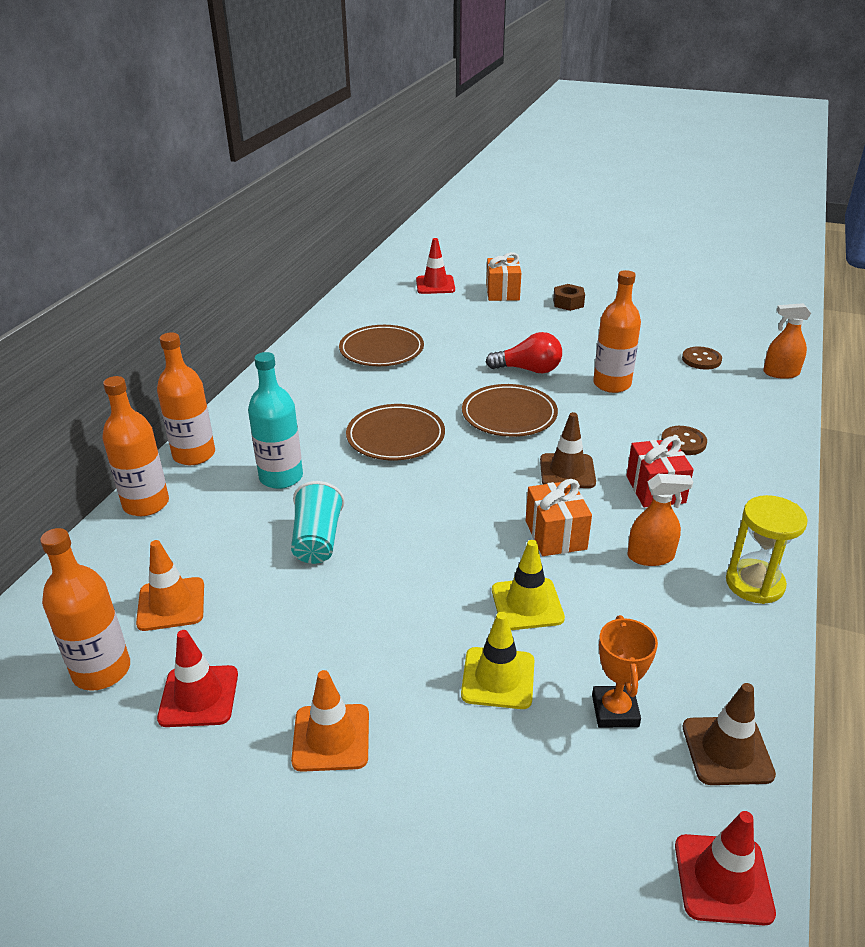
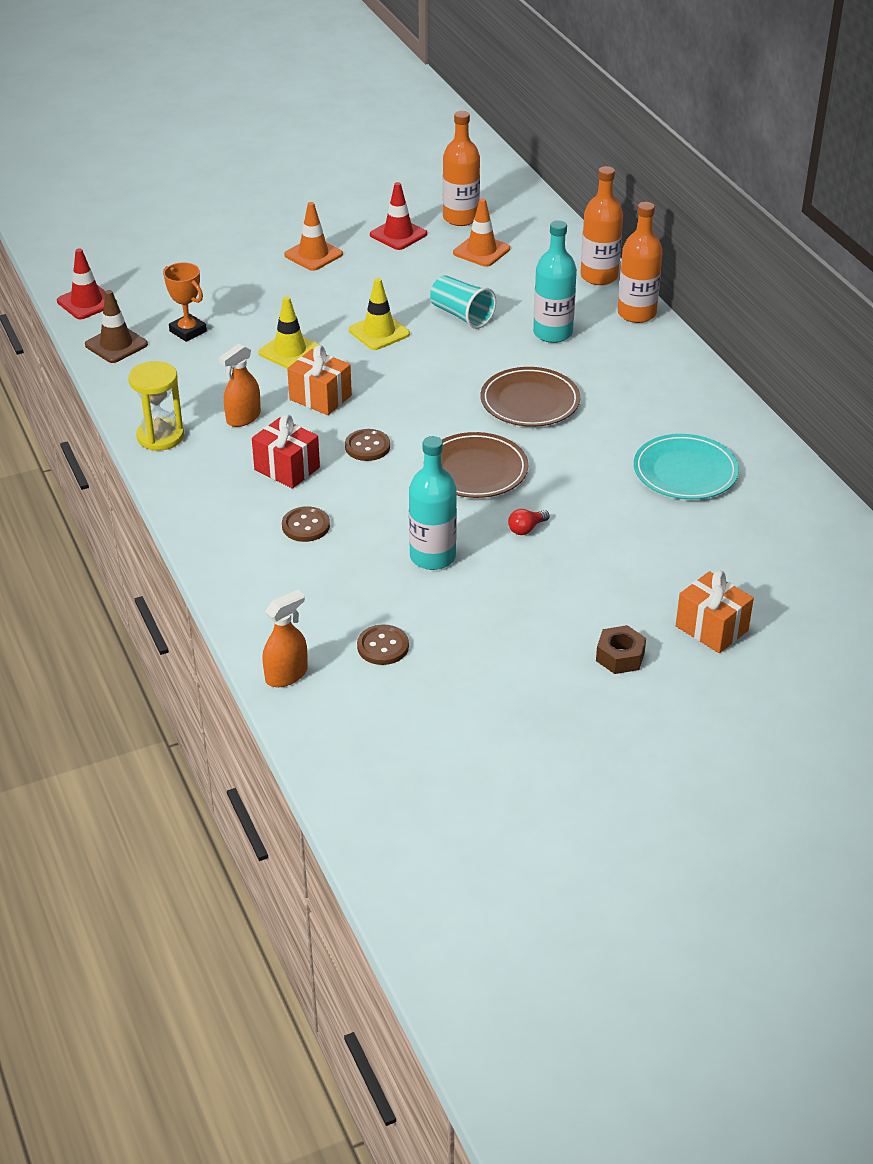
camera: 135 degrees right, 5 degrees up
brown plate [339,325,424,366] -> turquoise plate [634,434,739,500]
red traffic cone [416,238,455,294] -> none
yellow traffic cone [461,612,534,709] -> yellow traffic cone moved to [349,278,410,350]
red light bulb [486,332,562,373] -> red light bulb [508,509,550,535], size x0.53
brown traffic cone [540,412,596,488] -> brown button [345,429,390,461]
orange bottle [593,270,641,393] -> turquoise bottle [409,436,457,570]

